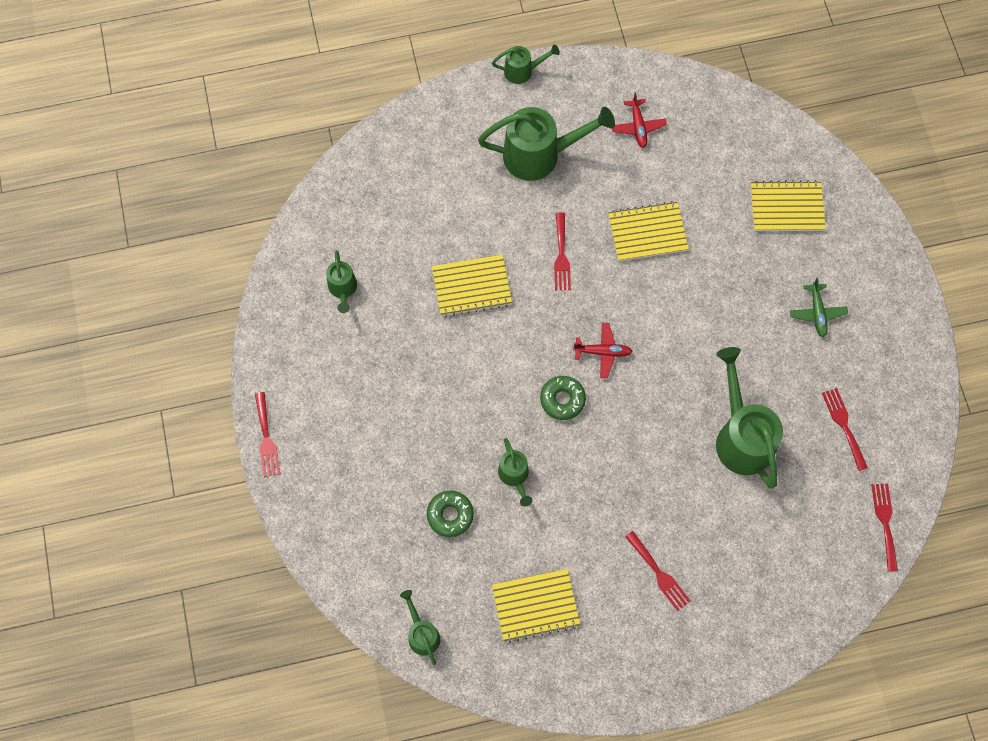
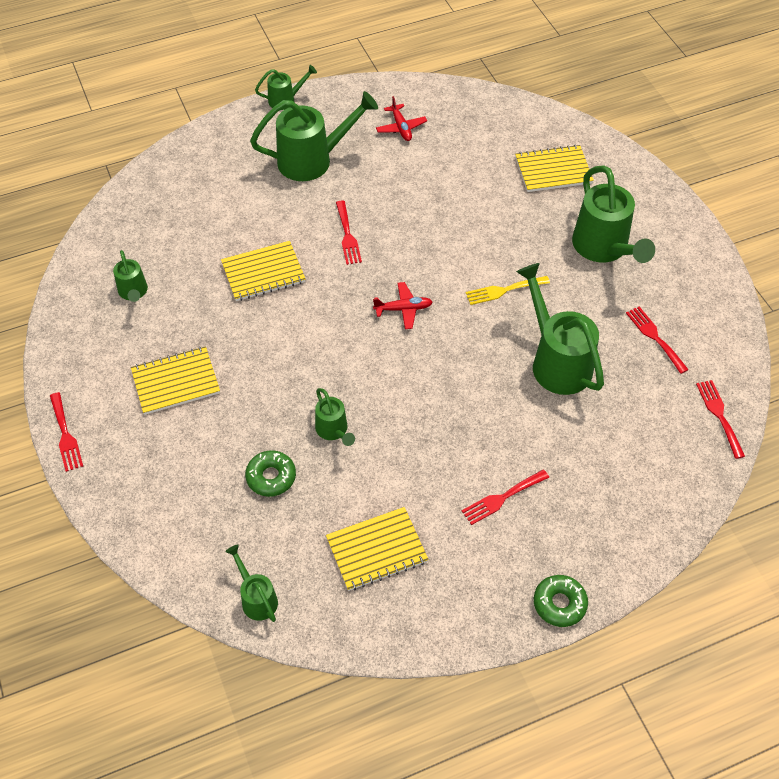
camera: 10 degrees left, 15 degrees down
green donut [540,376,586,420] -> green donut moved to [534,575,588,627]
yellow notebook [608,201,689,261] -> yellow notebook moved to [131,346,220,415]
red fork [625,531,691,611] -> red fork turned 105 degrees clockwise [462,469,549,525]
green plane [790,278,848,337] -> green watering can [572,165,655,263]
none -> yellow fork [466,276,550,305]

